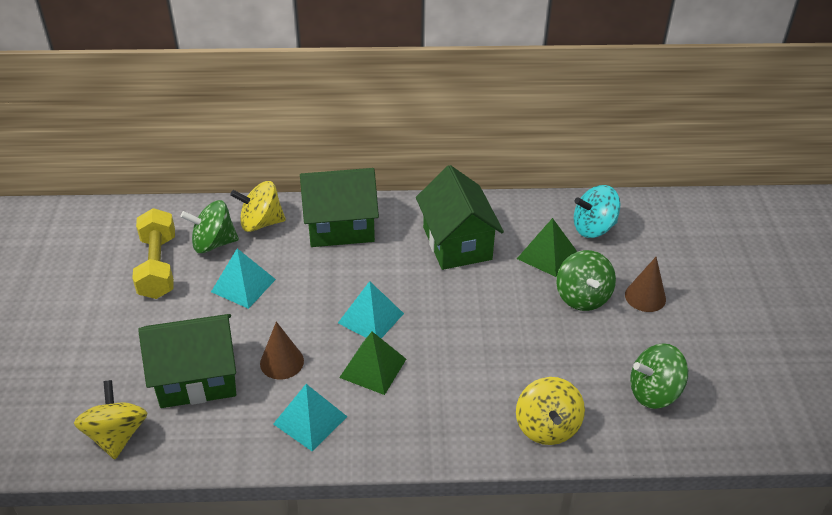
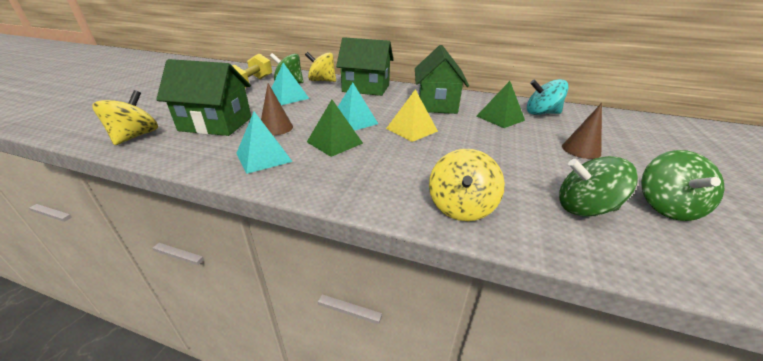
camera: 20 degrees right, 10 degrees down
green spinning top [556,250,616,311] -> green spinning top moved to [641,150,724,221]
none -> yellow pyramid [386,89,438,142]

